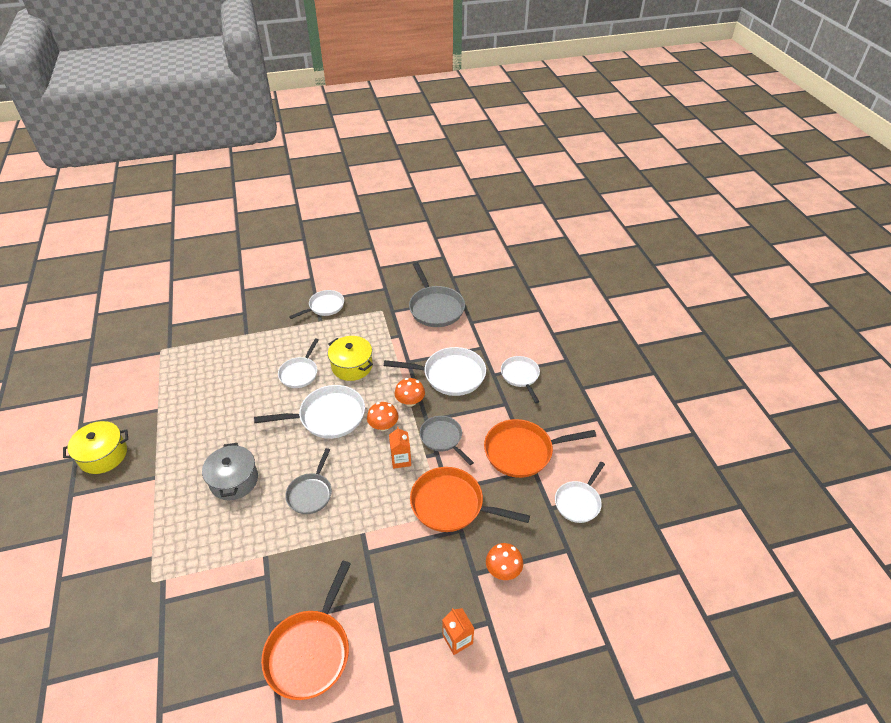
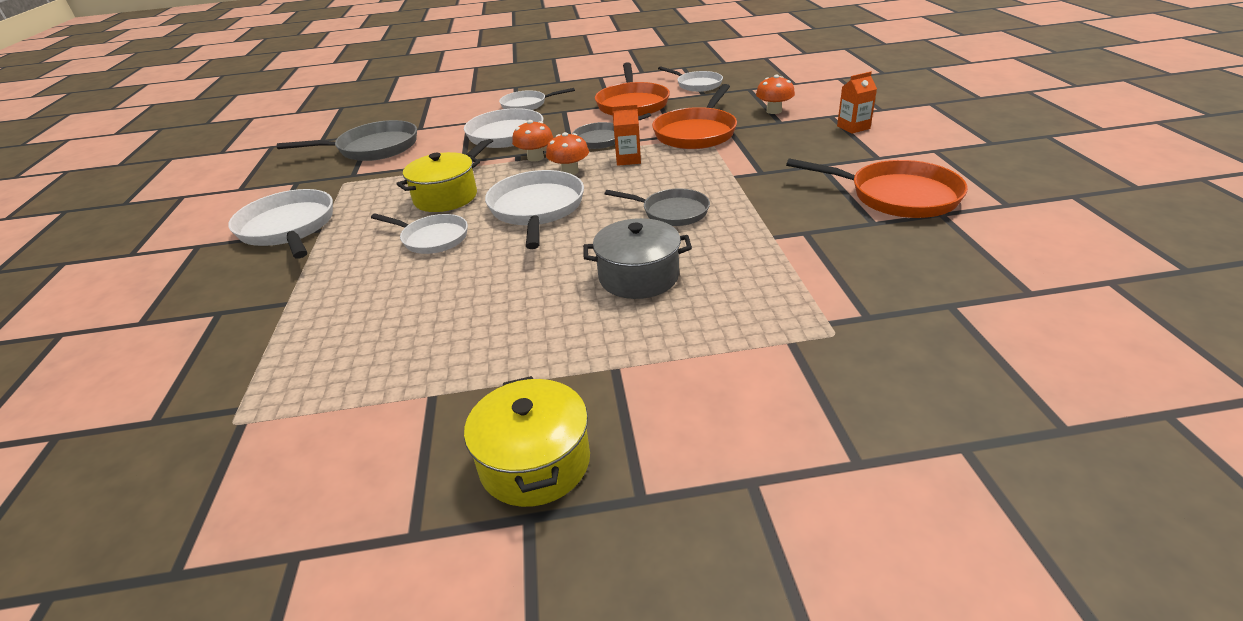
camera: 80 degrees left, 10 degrees down
white pan [289,290,344,319] -> white pan [228,189,333,258], size x1.57

